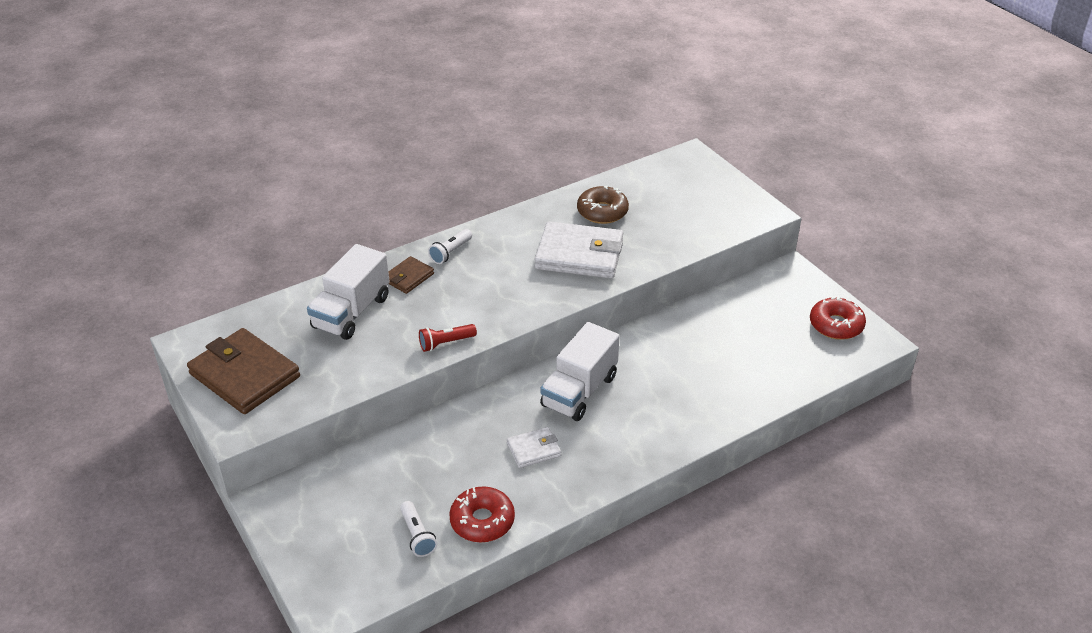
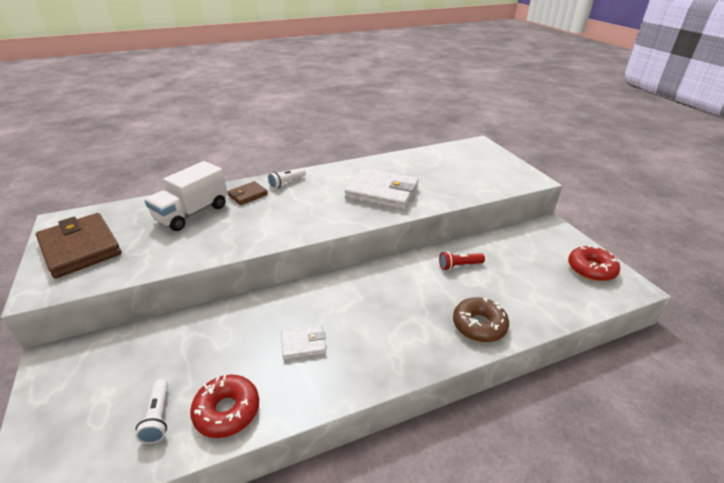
camera: 10 degrees right, 5 degrees down
red flashlight [419,324,477,352] -> red flashlight moved to [439,251,485,270]
white truck [540,322,620,421] -> none
brown donut [577,186,629,224] -> brown donut moved to [453,297,509,342]

